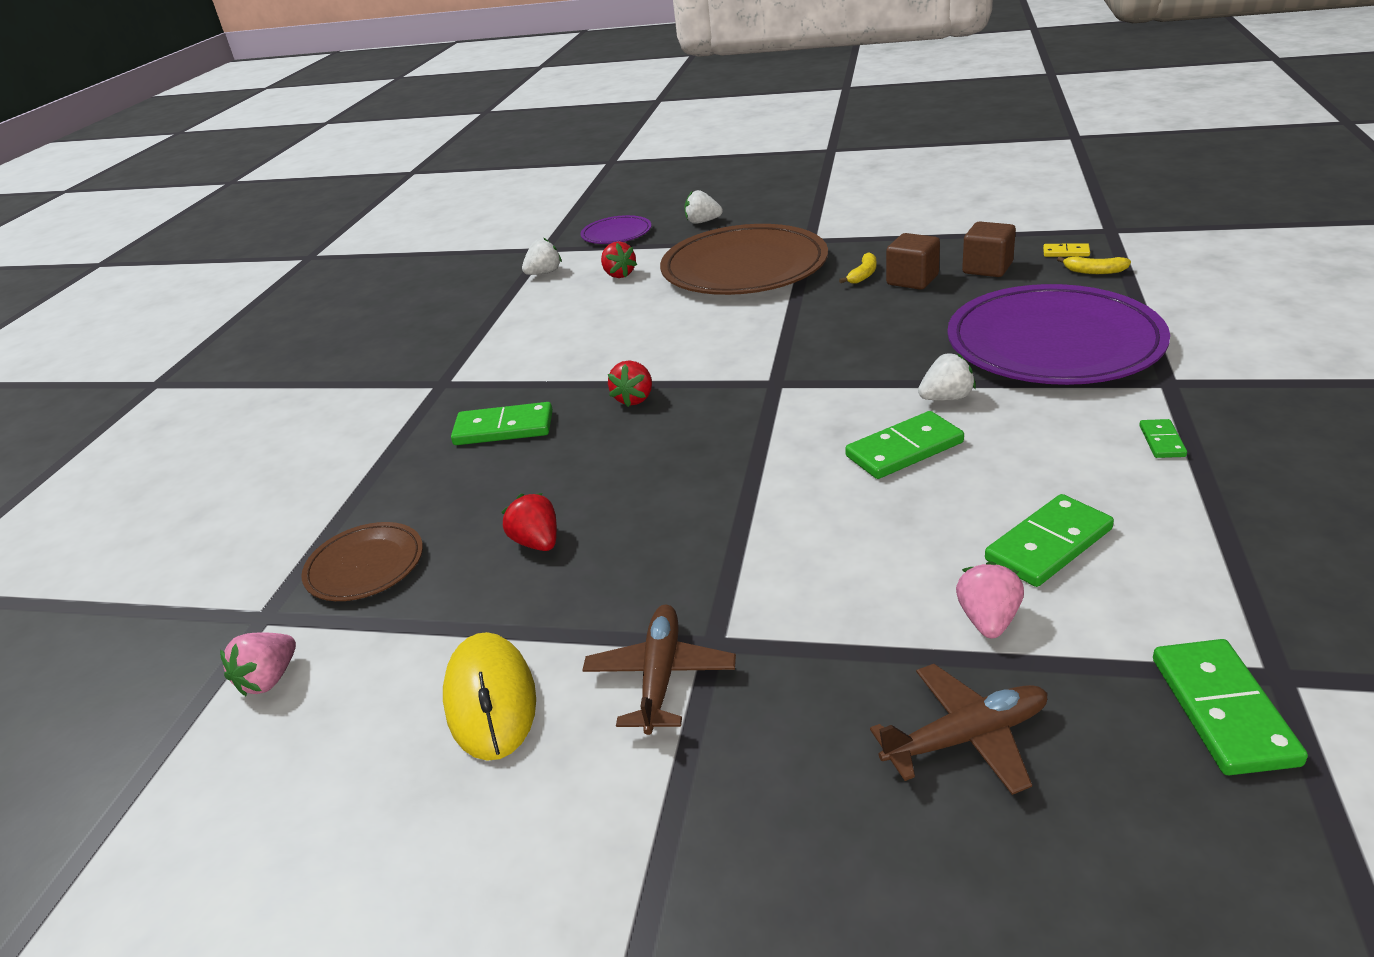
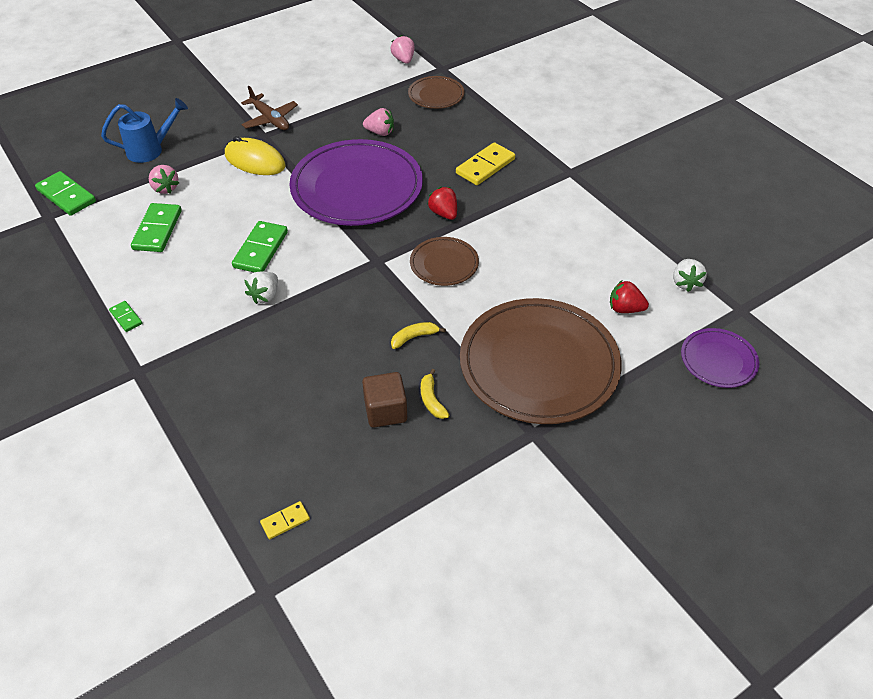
camera: 130 degrees right, 15 degrees up
yellow mouse [443,632,536,761] -> yellow mouse moved to [225,136,286,175]
green domino [451,402,553,445] -> yellow domino [456,142,515,185]
red strawberry [501,493,557,551] -> pink strawberry [363,108,394,136]
white strawberry [684,190,723,224] -> none
brown plane [870,664,1048,795] -> blue watering can [101,98,188,163]
purple plate [947,284,1170,385] -> purple plate moved to [289,139,423,226]
brown cube [962,222,1016,277] -> none
yellow banana [1057,256,1131,274] -> yellow banana moved to [391,322,446,349]
none -> brown plate [410,237,479,286]

